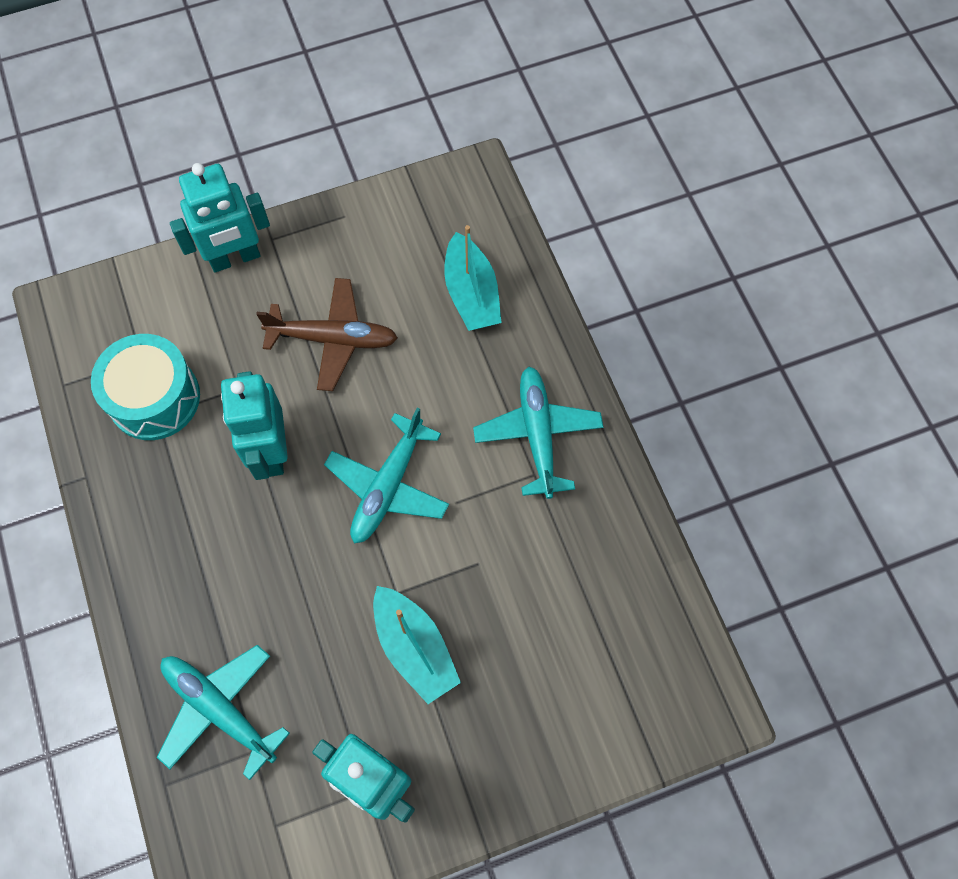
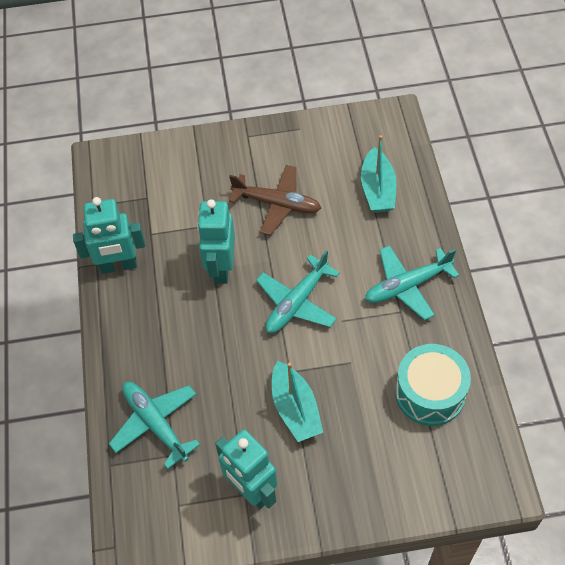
camera: 15 degrees right, 10 degrees down
turquoise drum [91,334,200,440] -> turquoise drum moved to [395,344,471,426]
turquoise robot [170,163,270,272] -> turquoise robot moved to [73,197,146,274]
turquoise plane [473,367,603,499] -> turquoise plane turned 120 degrees counterclockwise [365,245,459,320]

